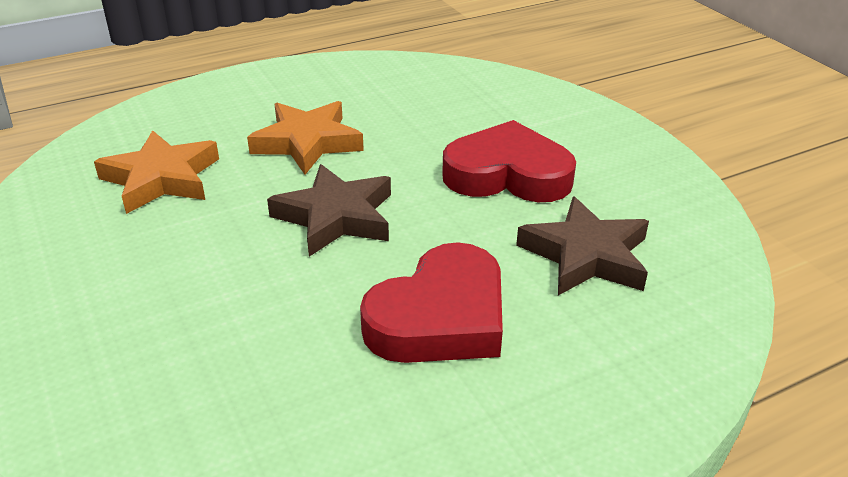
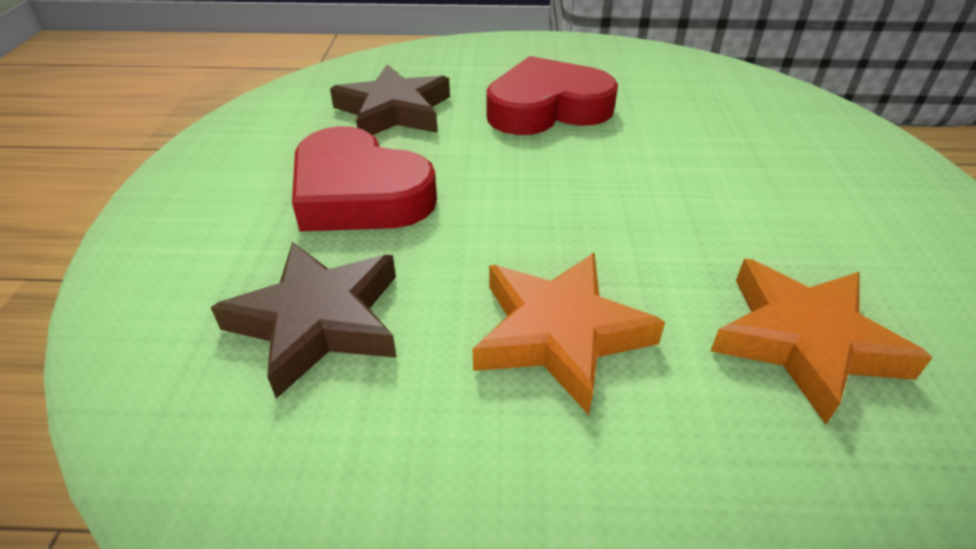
camera: 150 degrees left, 5 degrees up
brown star [267,164,391,257] -> brown star moved to [211,242,397,399]

